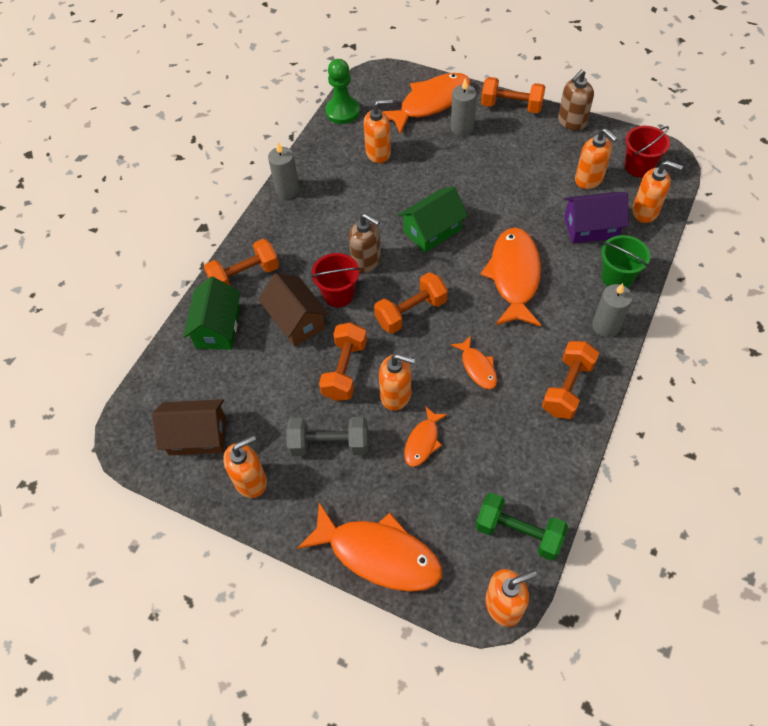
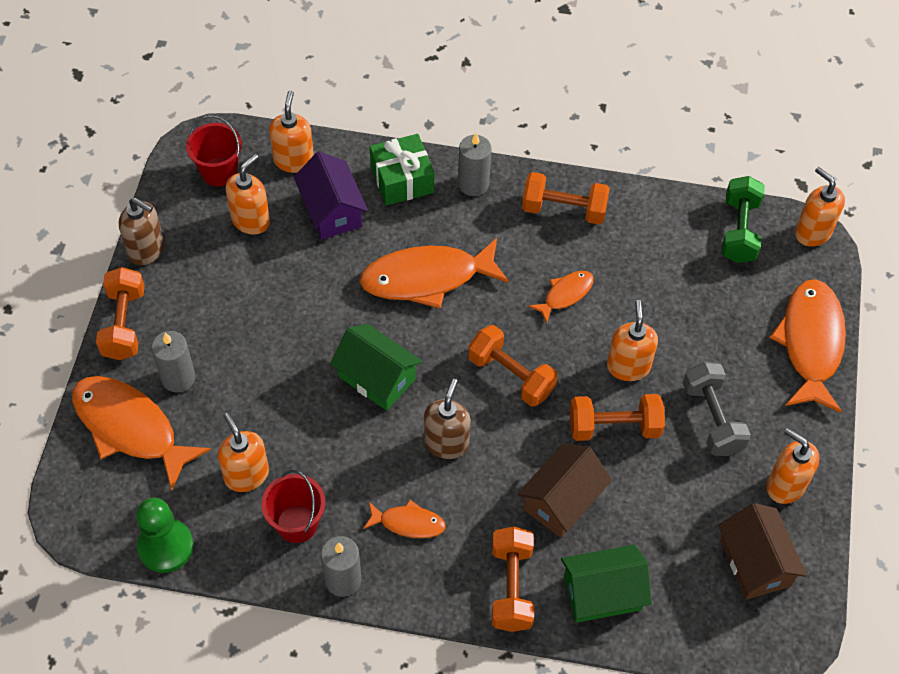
camera: 110 degrees left, 0 degrees up
orange dumbbell [204,239,279,285] -> orange dumbbell turned 45 degrees clockwise [492,527,534,632]
red bucket [311,253,360,307] -> red bucket moved to [261,470,326,543]
orange fish [404,406,448,467] -> orange fish moved to [363,500,446,538]
green bucket [601,235,650,288] -> green gift [370,134,434,206]

